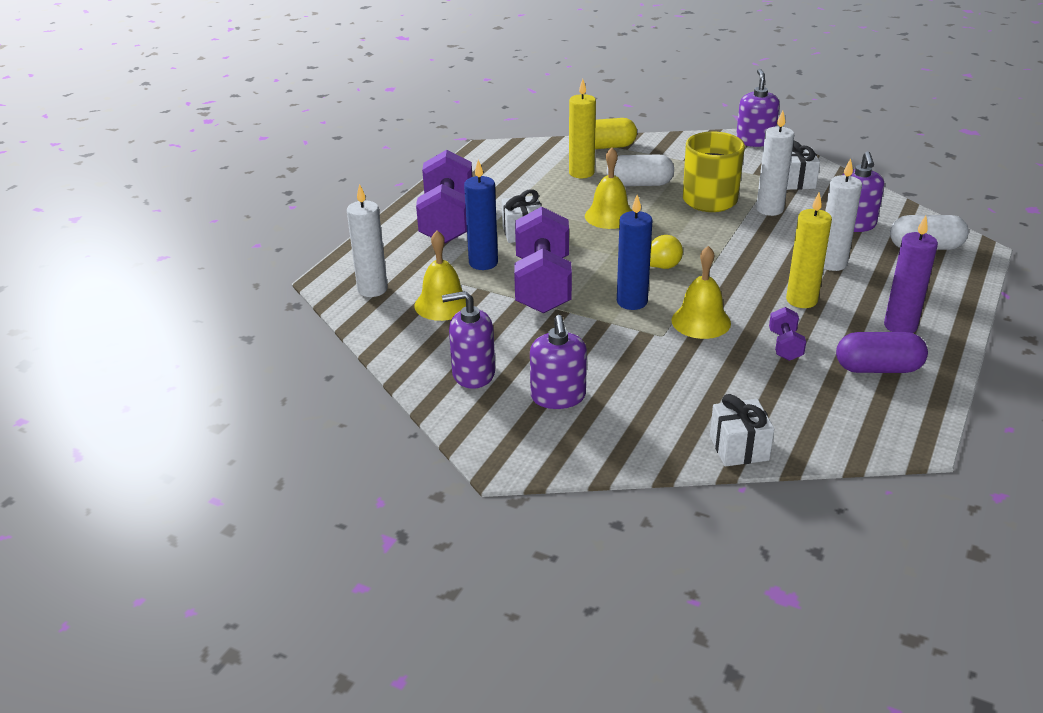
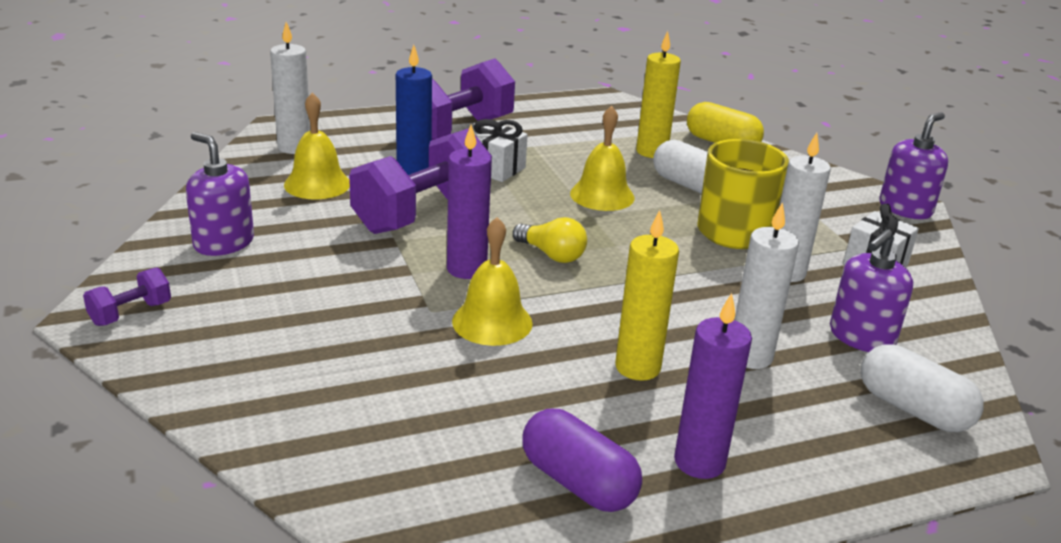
camera: 40 degrees right, 5 degrees down
purple soap dispenser [530,315,587,409] -> none
blue candle [617,195,652,310] -> purple candle [447,125,491,279]
white gift [710,394,774,467] -> none
purple dumbbell [769,307,806,361] -> purple dumbbell moved to [83,267,171,326]

